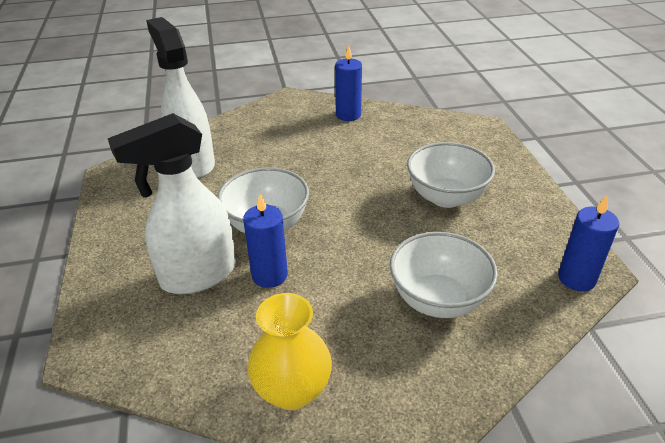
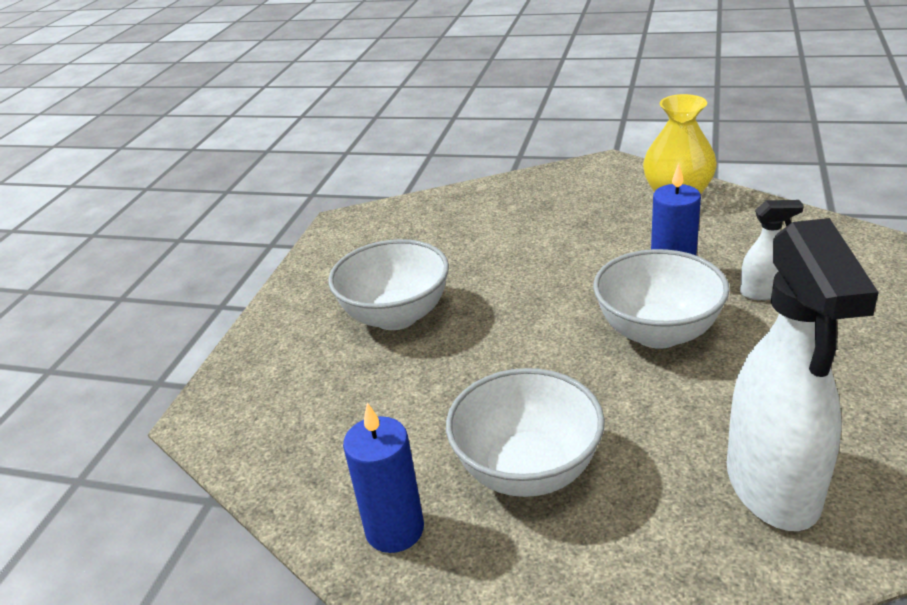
camera: 150 degrees left, 5 degrees down
white spray bottle [108,113,236,294] -> white spray bottle [740,200,804,300], size x0.46
white bowl [390,232,498,318] -> white bowl moved to [446,368,605,497]
blue candle [558,195,619,291] -> none

